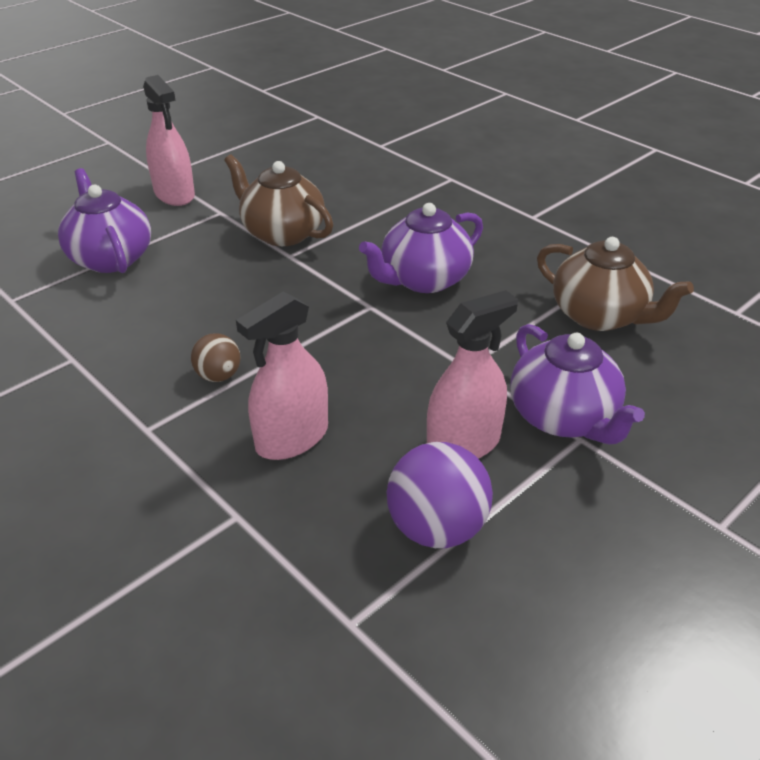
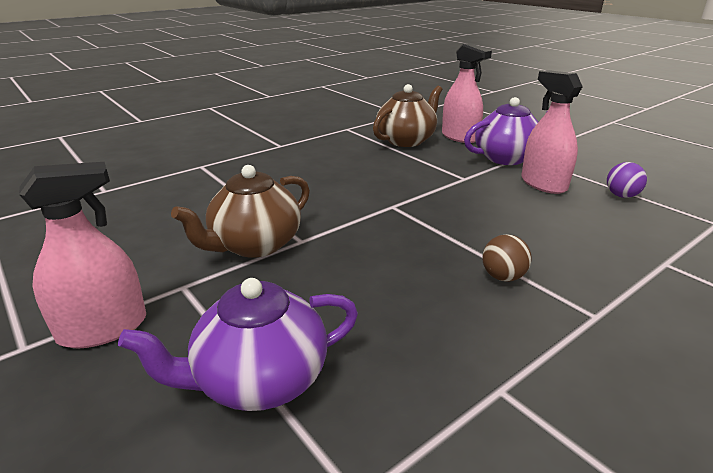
camera: 85 degrees left, 10 degrees down
pink spray bottle [236,292,328,460] -> pink spray bottle moved to [442,43,492,143]
purple teapot [359,203,483,293] -> none
purple ball [387,442,493,548] -> purple ball [607,162,647,198], size x0.57

